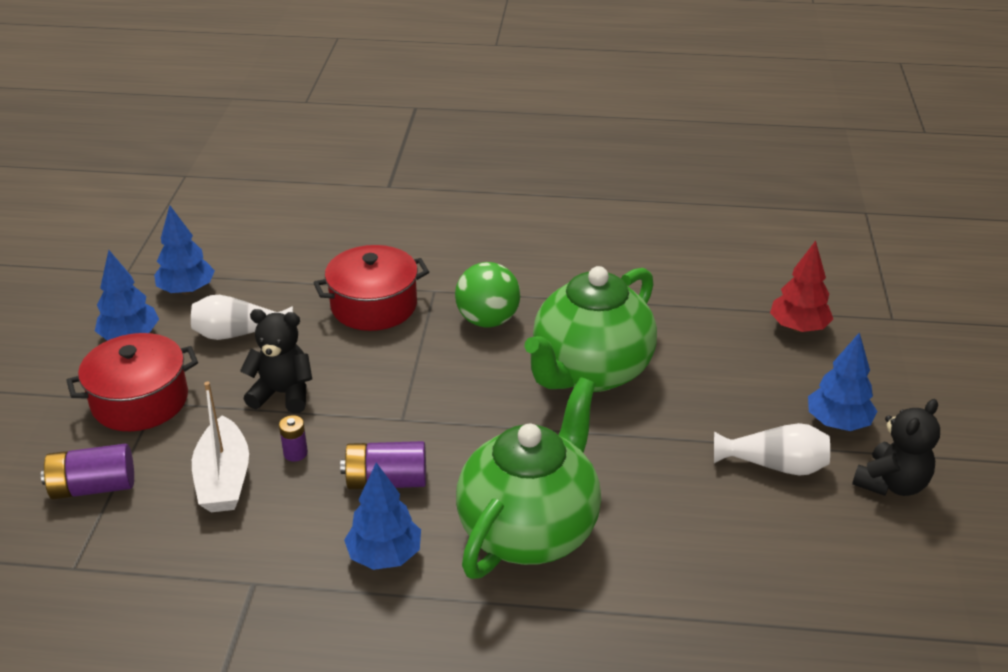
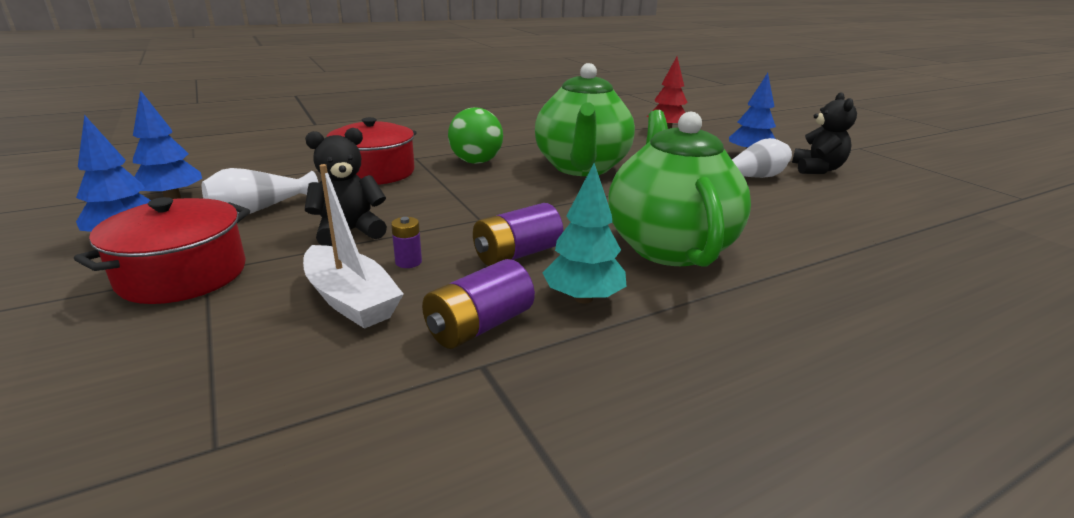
camera: 35 degrees left, 10 degrees down
purple battery [41,444,134,499] -> purple battery moved to [422,259,535,349]
blue tree [344,462,421,570] -> turquoise tree [543,163,627,303]

